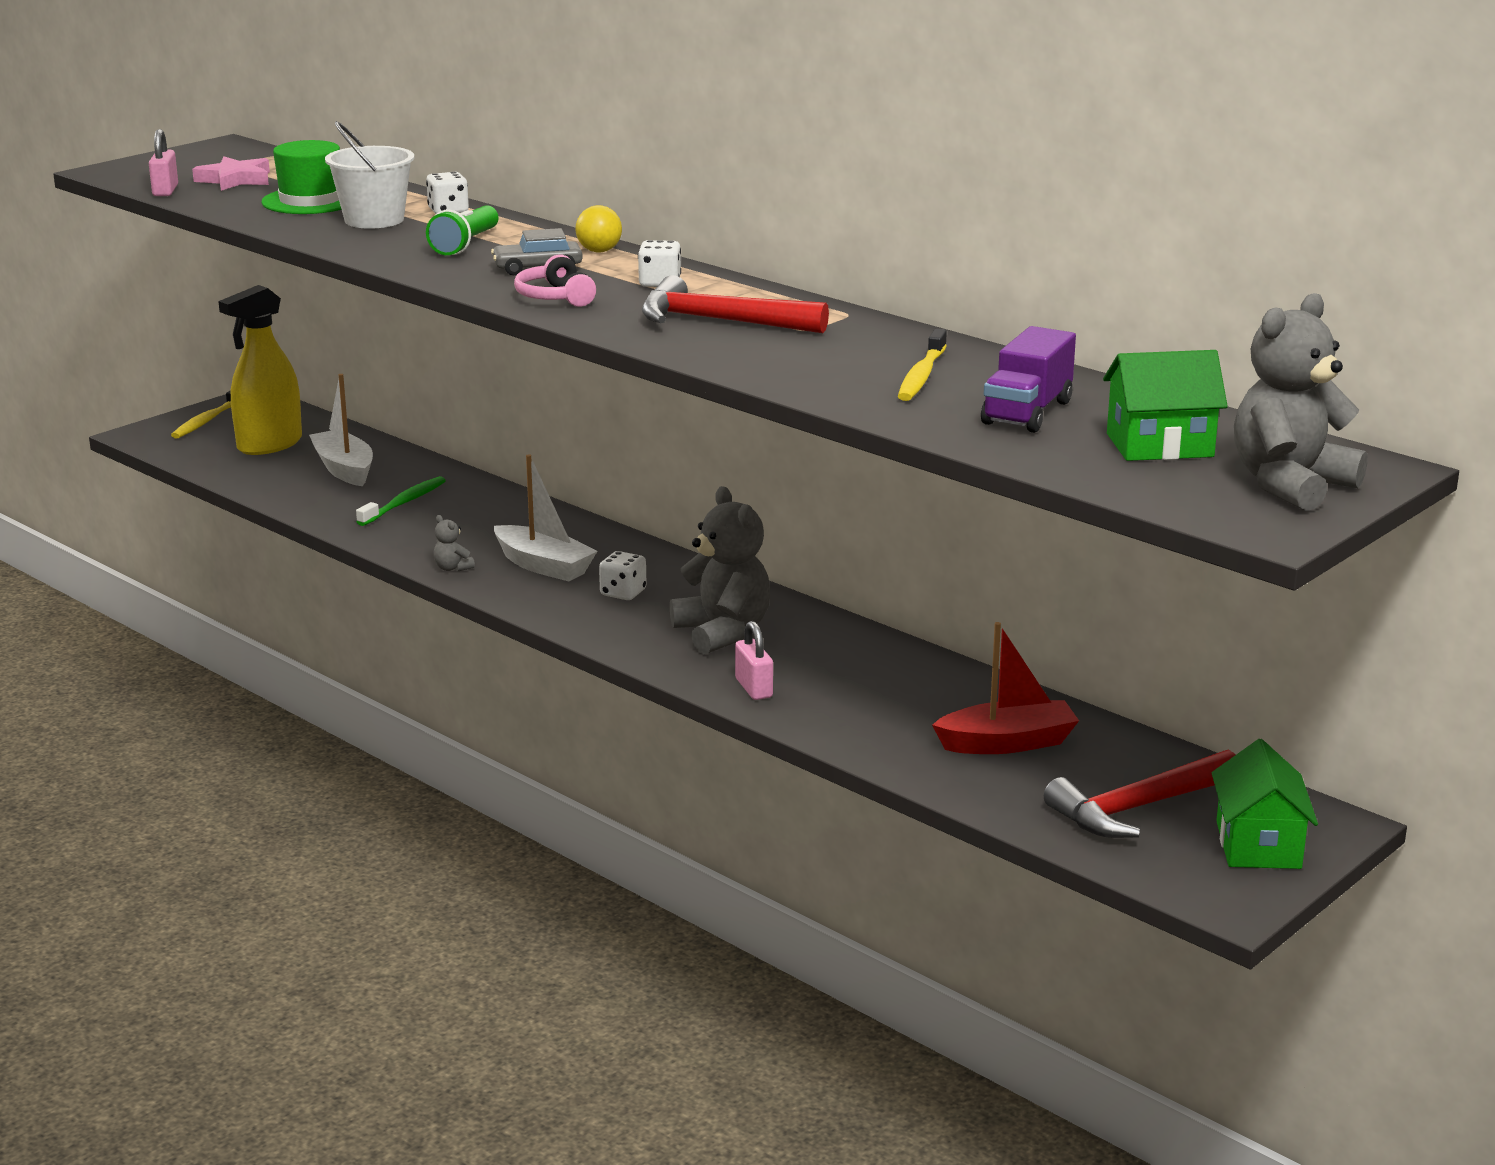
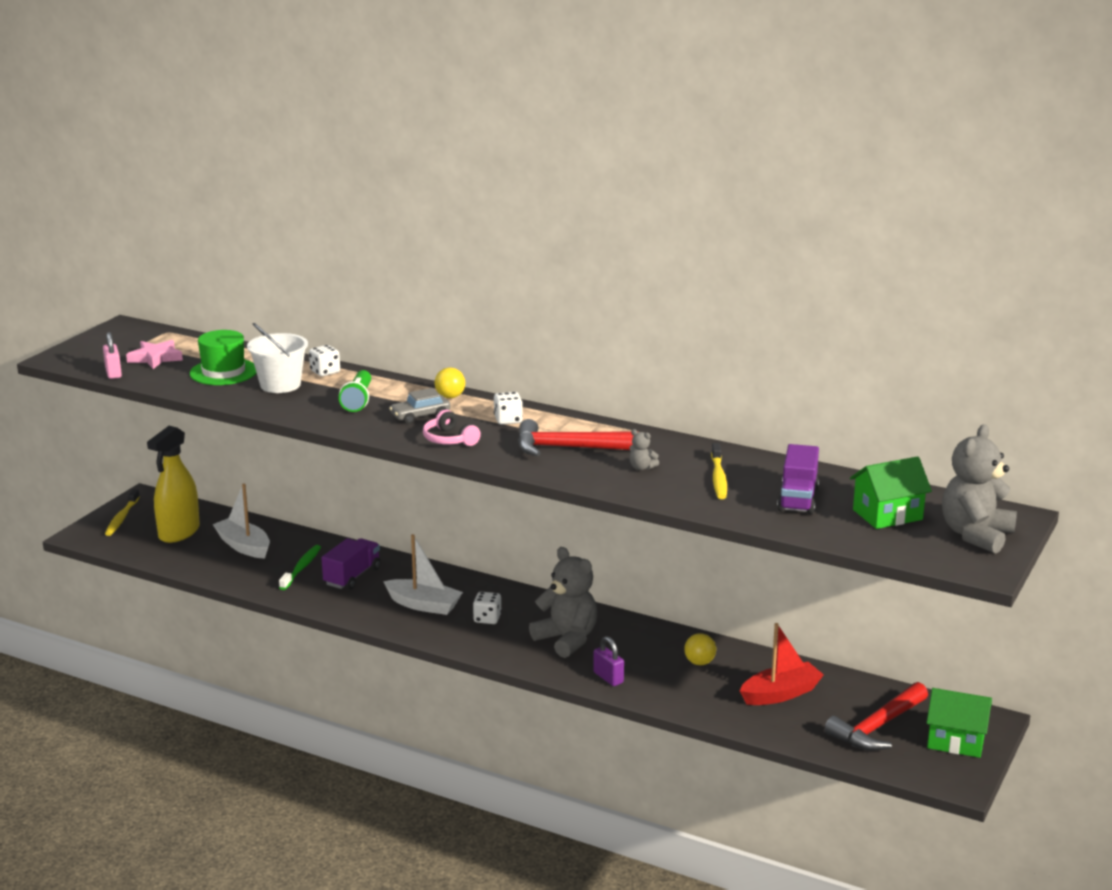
camera: 15 degrees left, 0 degrees up
grey teddy bear [433,515,475,572] -> grey teddy bear moved to [630,429,659,470]
pink padlock [735,621,773,700] -> purple padlock [593,636,624,686]
green house [1212,739,1318,869] -> green house turned 60 degrees counterclockwise [926,688,992,758]
none -> purple truck [321,538,381,590]
none -> yellow ball [684,633,716,665]

